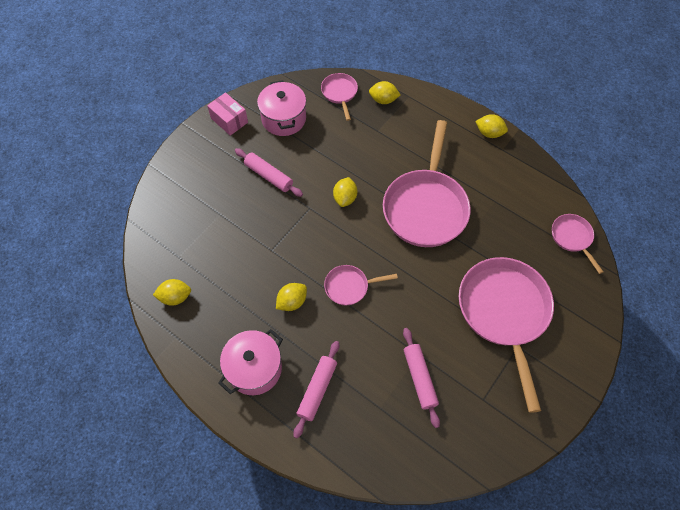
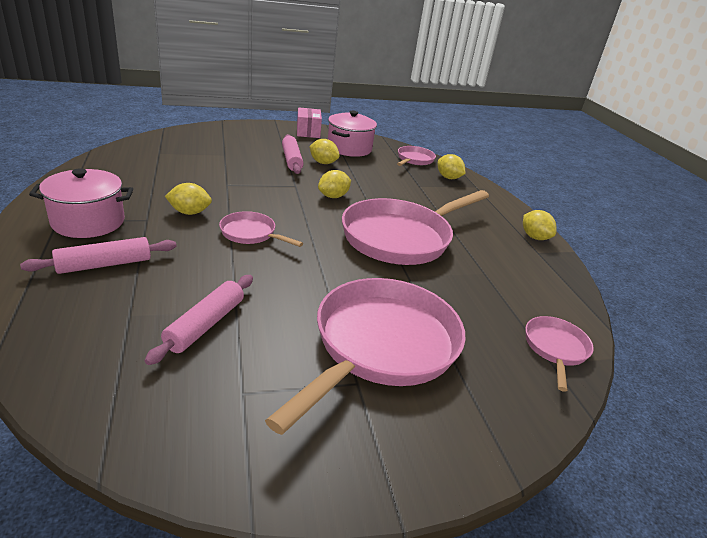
camera: 35 degrees right, 30 degrees down
yellow lemon [153,279,191,306] -> yellow lemon moved to [309,139,340,164]

